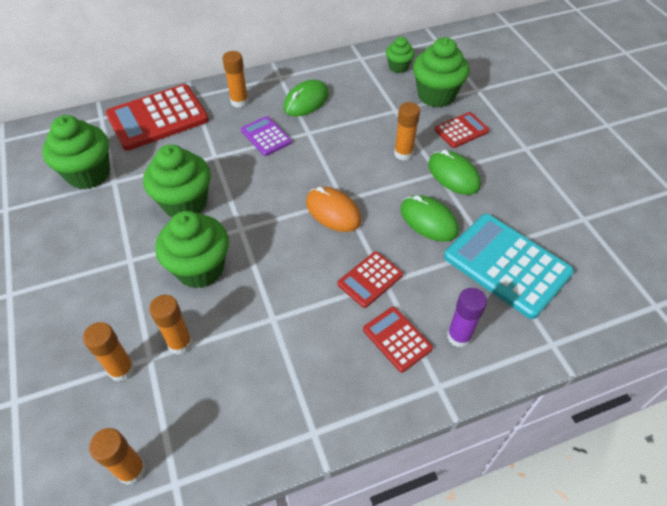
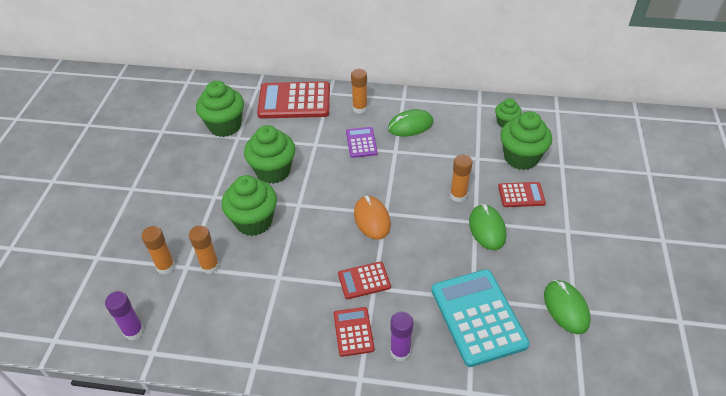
camera: 30 degrees right, 5 degrees down
orange glue stick [89,428,146,485] -> purple glue stick [105,291,144,340]
green mouse [400,195,459,242] -> green mouse moved to [544,280,591,334]

